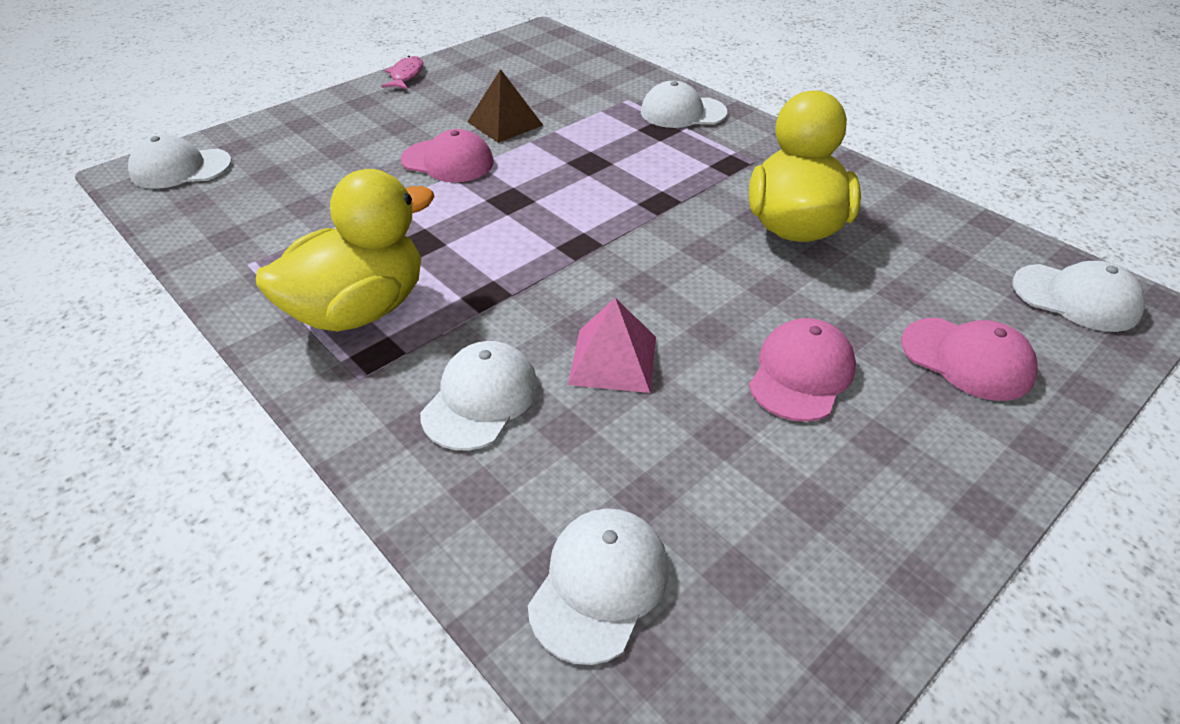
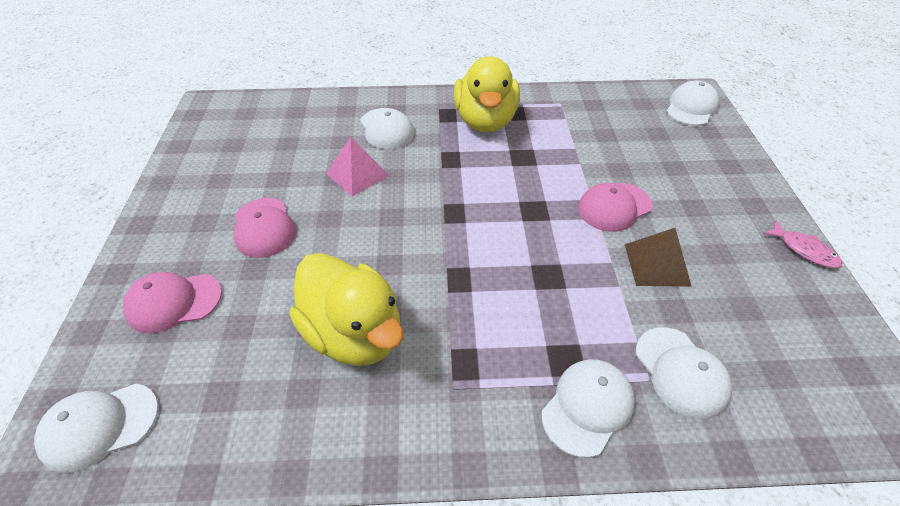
camera: 130 degrees right, 5 degrees up
white cap [528,509,669,665] -> white cap moved to [636,327,732,419]

